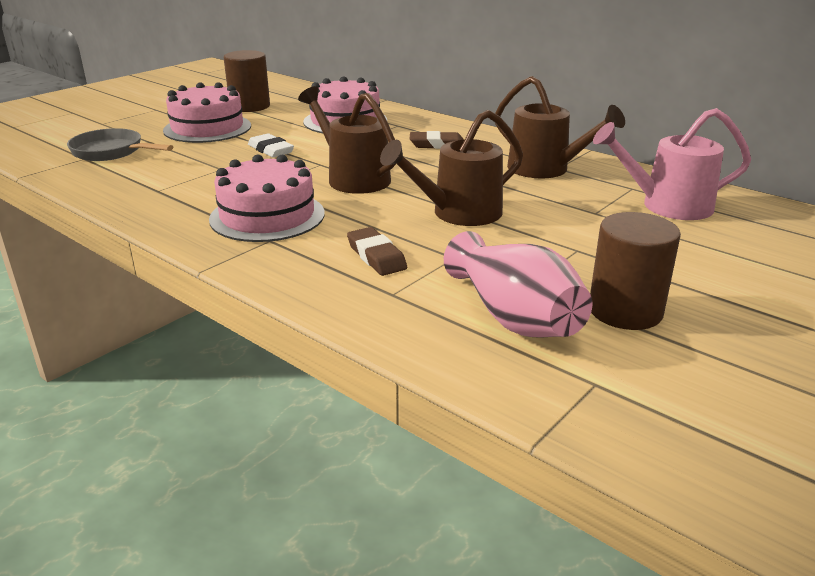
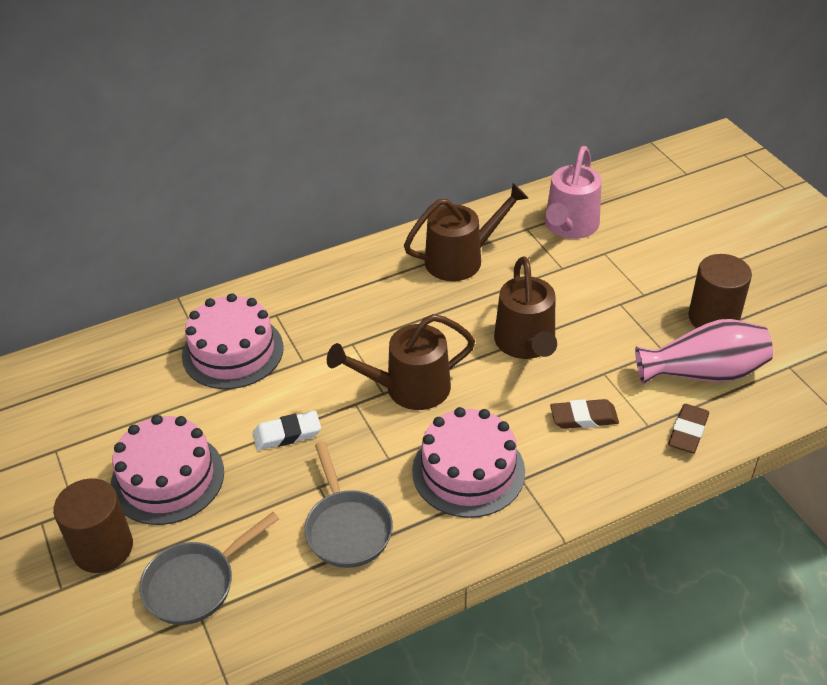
camera: 65 degrees left, 15 degrees up
brown cylinder [223,50,270,112] -> brown cylinder moved to [53,479,133,573]
brown eraser [410,131,464,149] -> brown eraser moved to [668,404,709,453]
none -> grey pan [304,441,393,568]

